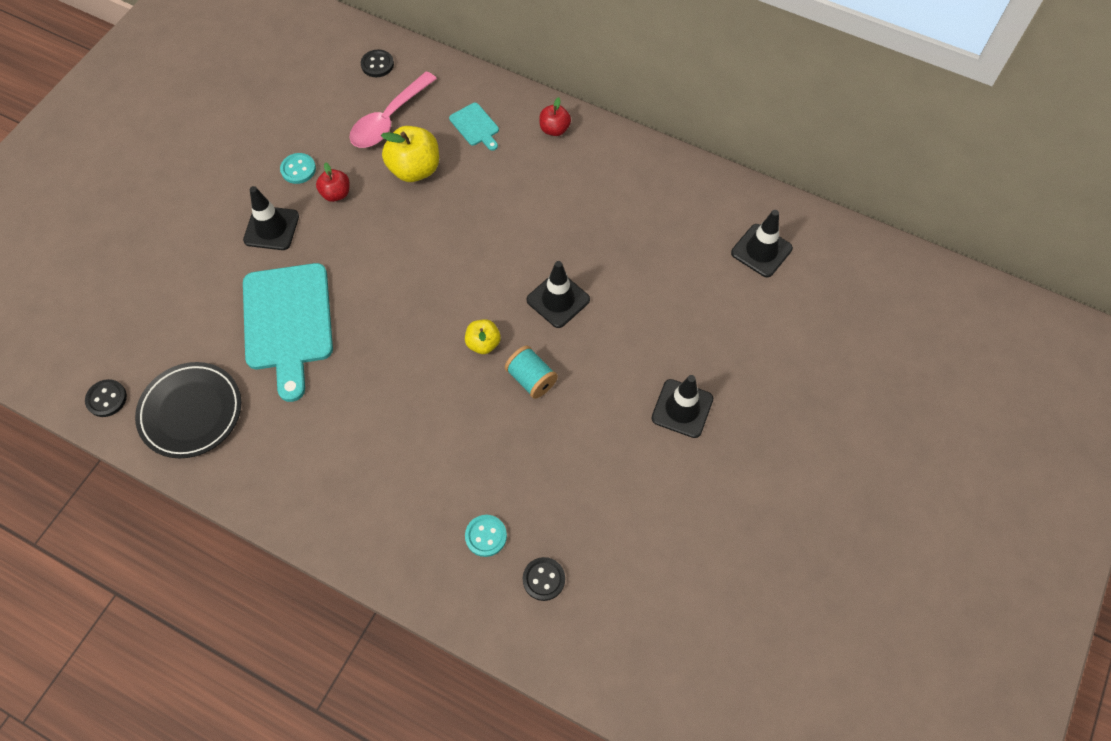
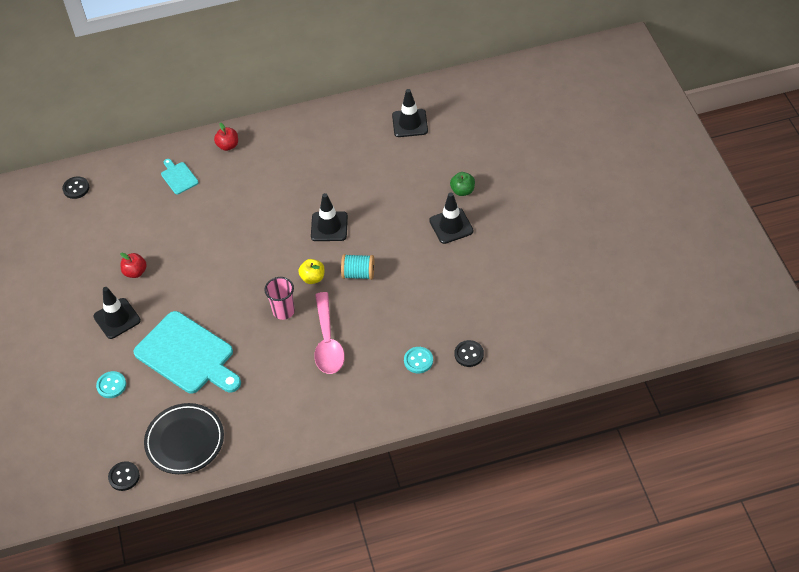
camera: 40 degrees left, 10 degrees down
turquoise button [280,153,316,184] -> turquoise button moved to [96,371,126,398]
pink spoon [349,71,437,148] -> pink spoon moved to [314,292,345,374]
yellow apple [381,126,439,182] -> none
turquoise cutting board [449,103,499,151] -> turquoise cutting board turned 135 degrees counterclockwise [161,159,199,195]
none -> pink cup [264,277,295,320]
none -> green apple [450,172,475,196]

